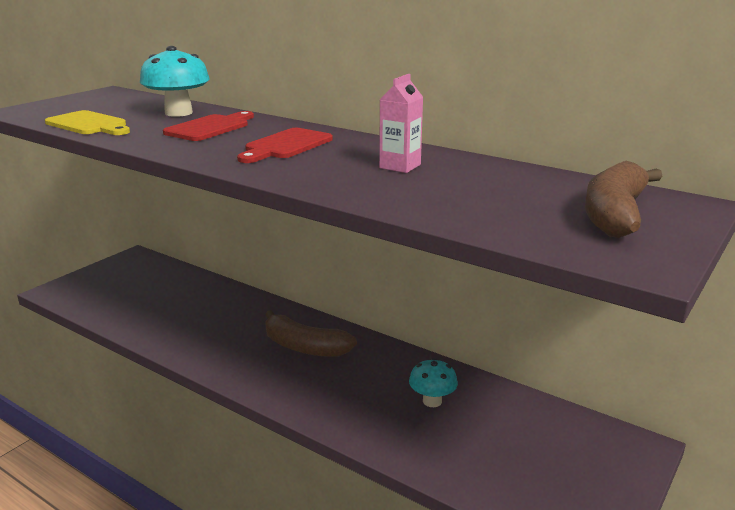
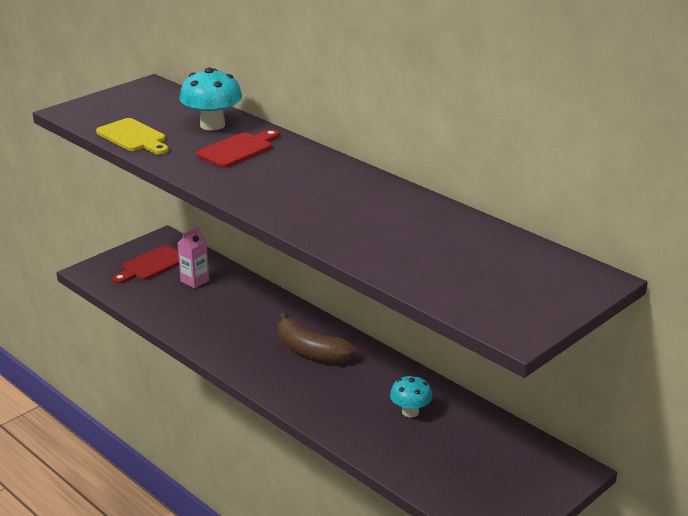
camera: 10 degrees right, 5 degrees up
red cutting board [237,128,333,163] -> red cutting board moved to [112,245,179,284]
pink carton [379,74,423,173] -> pink carton moved to [177,226,209,289]
brown banana [585,161,663,238] -> none

